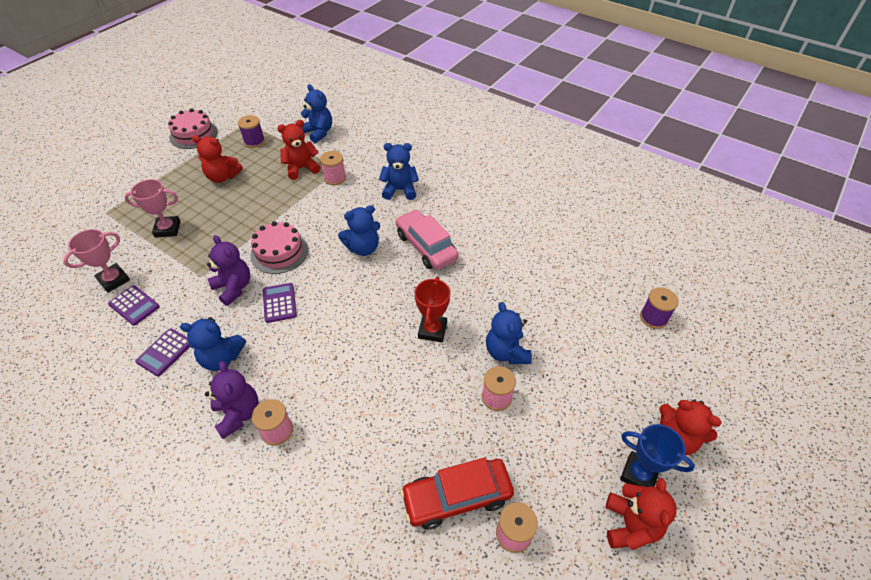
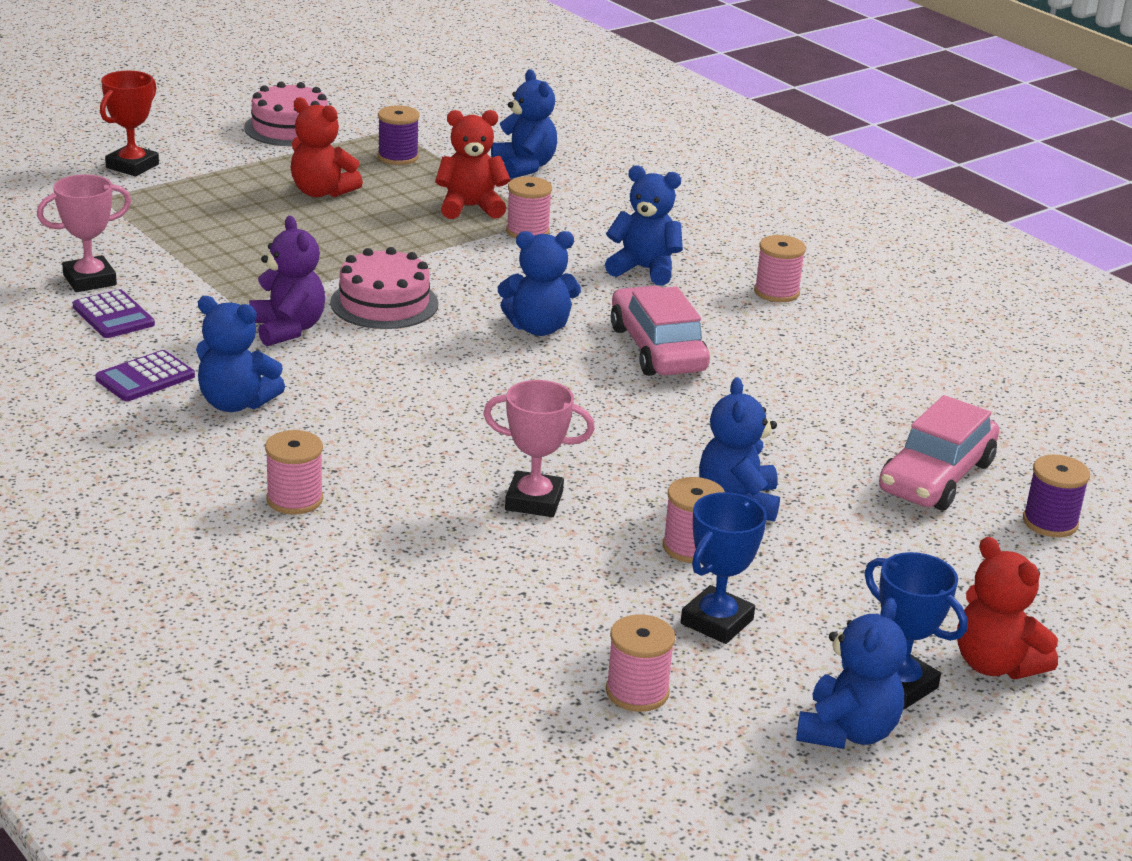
camera: 15 degrees right, 20 degrees down
pink trophy [124,179,181,238] -> pink trophy moved to [483,380,595,517]
purple teddy bear [205,361,258,439] -> none
purple calculator [263,283,297,323] -> none
red car [400,457,514,529] -> none
red trophy [414,277,451,342] -> red trophy moved to [100,71,159,176]
red teddy bear [606,478,677,550] -> blue teddy bear [796,598,907,749]
none -> blue trophy [681,492,767,644]
none -> pink spool [754,235,806,302]
none -> pink car [879,395,999,511]

